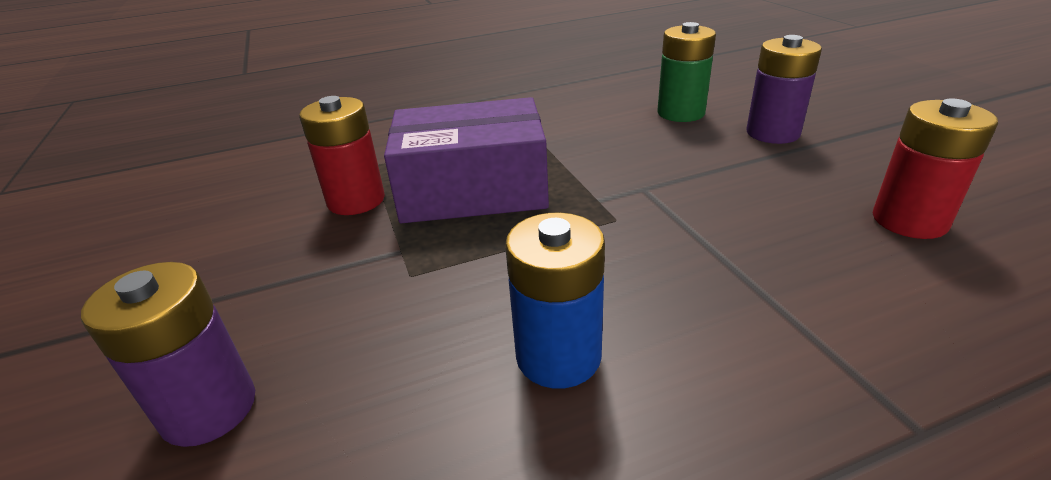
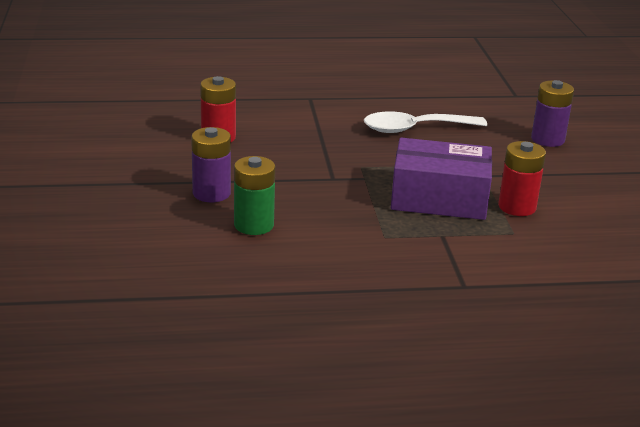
camera: 170 degrees left, 5 degrees down
blue battery [505,212,605,389] -> white spoon [364,112,487,133]

